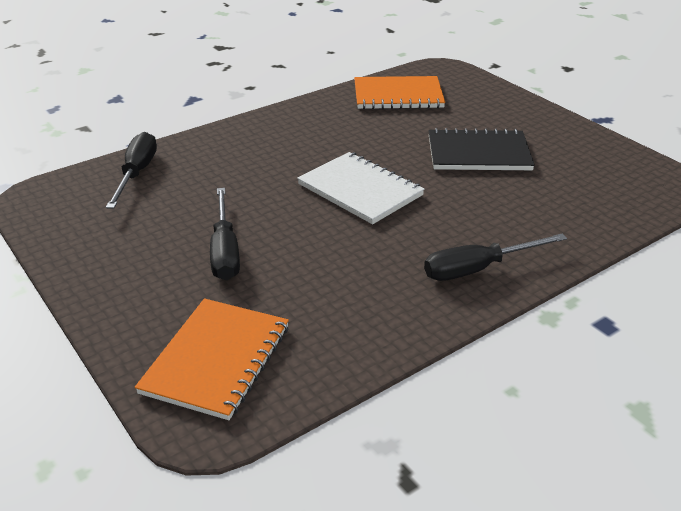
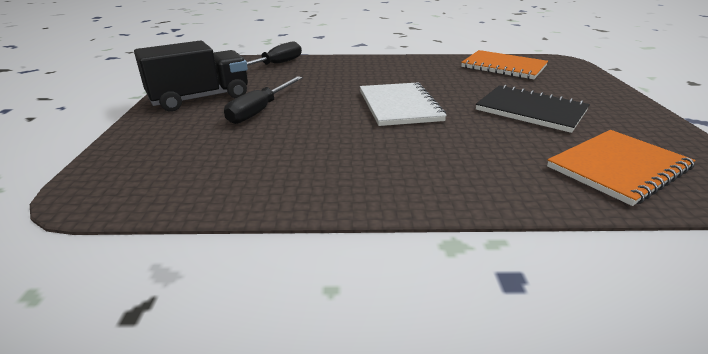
camera: 35 degrees right, 5 degrees down
orange notebook [135,298,289,420] -> orange notebook moved to [547,130,695,206]
black screwdriver [424,234,567,281] -> none
none -> black truck [134,40,248,111]

